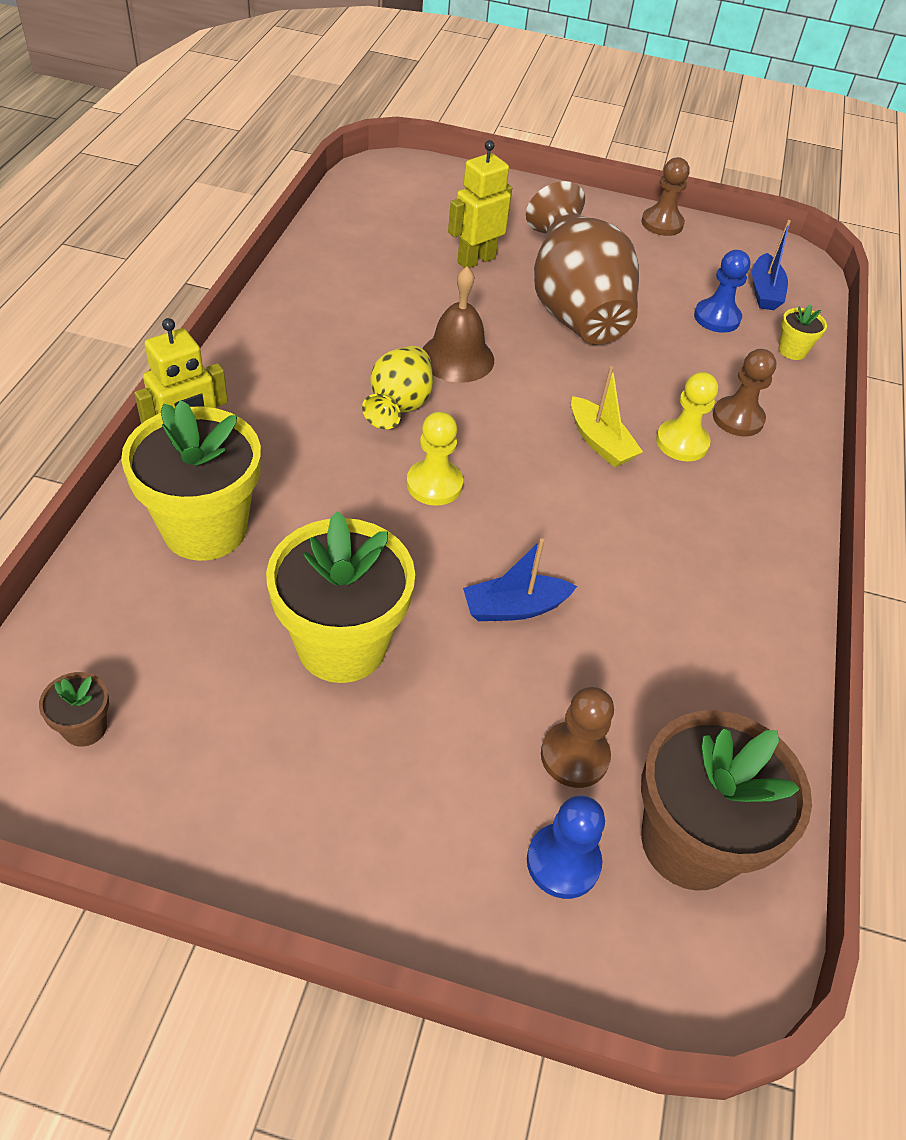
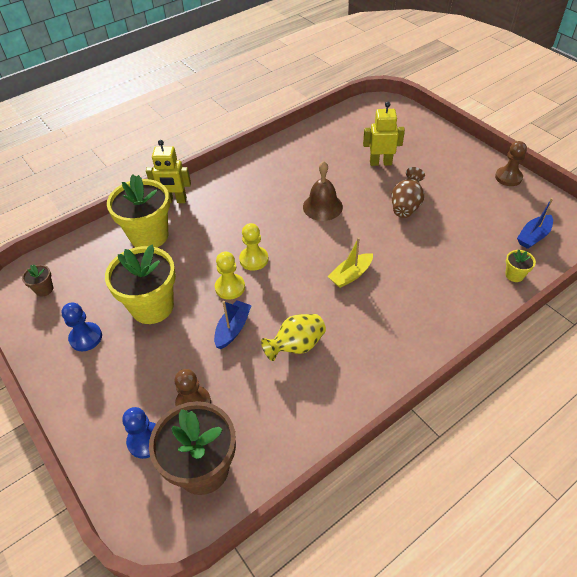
camera: 45 degrees right, 0 degrees up
yellow vase [362,346,433,429] -> yellow vase moved to [261,314,326,361]
blue boat [463,539,577,621] -> blue boat turned 90 degrees clockwise [214,300,252,349]
brown vase [526,181,639,344] -> brown vase [391,167,425,218], size x0.55
yellow boat [571,366,643,467] -> yellow boat turned 45 degrees clockwise [327,237,373,288]
yellow pawn [656,372,718,461] -> yellow pawn moved to [215,252,245,300]
blue pawn [694,250,750,333] -> blue pawn moved to [61,303,102,351]
brown pawn [713,349,777,436] -> none

